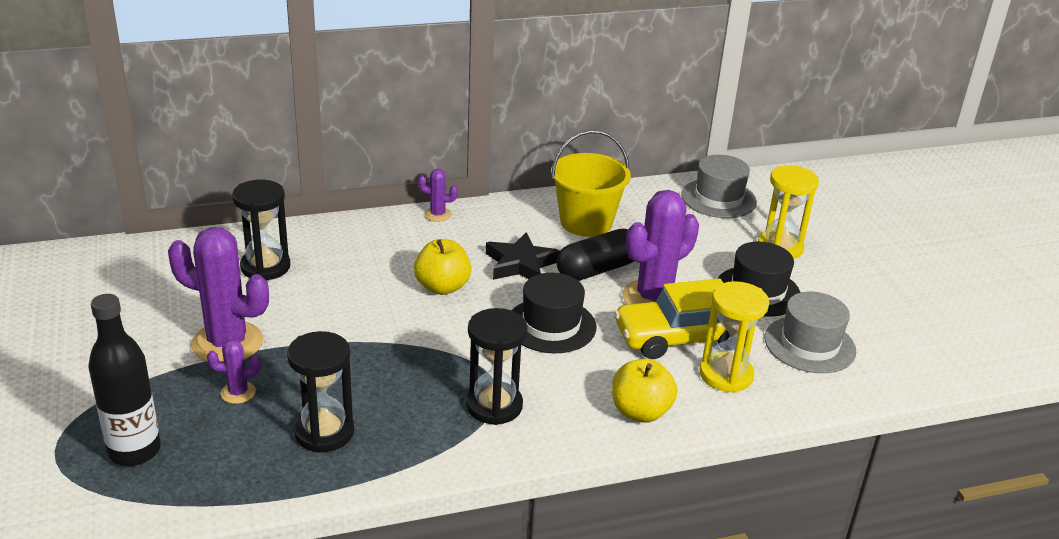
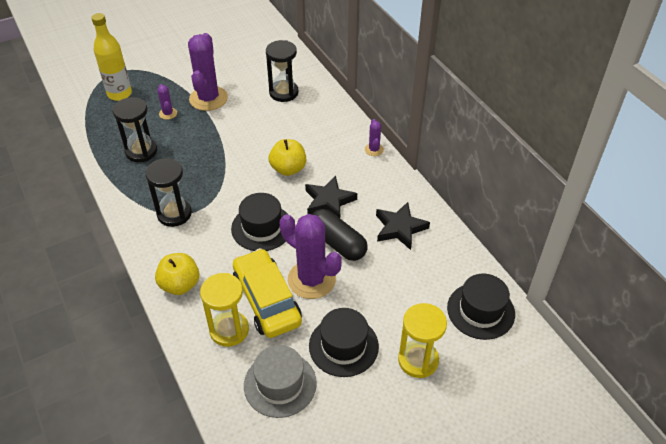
camera: 80 degrees right, 15 degrees up
black bottle [89,294,161,466] -> yellow bottle [91,13,132,101]
yellow bucket [551,130,631,237] -> black star [376,202,430,250]
grey hat [681,155,757,218] -> black hat [447,274,515,340]

